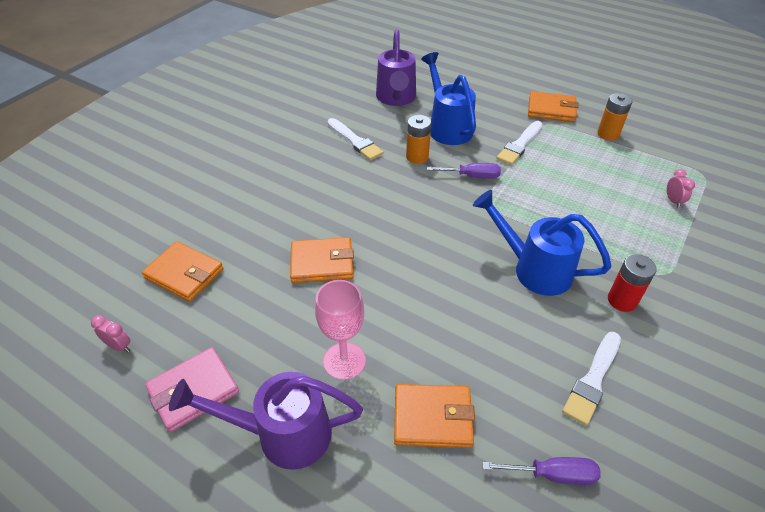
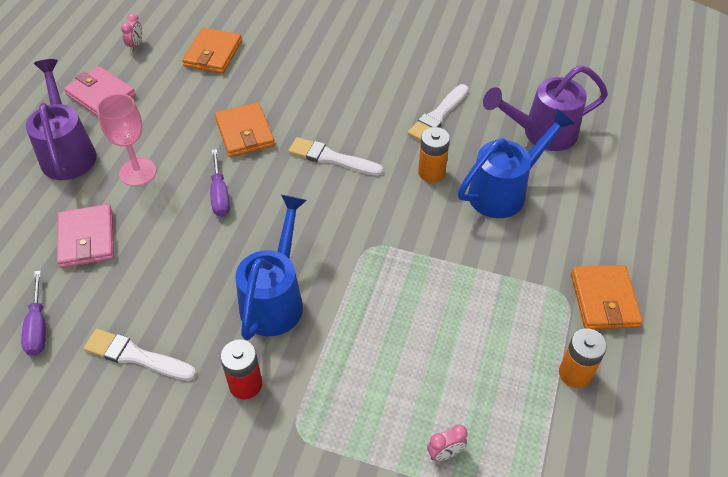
camera: 75 degrees right, 5 degrees up
orange wallet [394,384,475,448] -> pink wallet [57,204,114,268]
purple screwdriver [427,163,501,179] -> purple screwdriver moved to [210,149,230,217]
white brush [496,121,543,165] -> white brush moved to [288,137,383,176]

